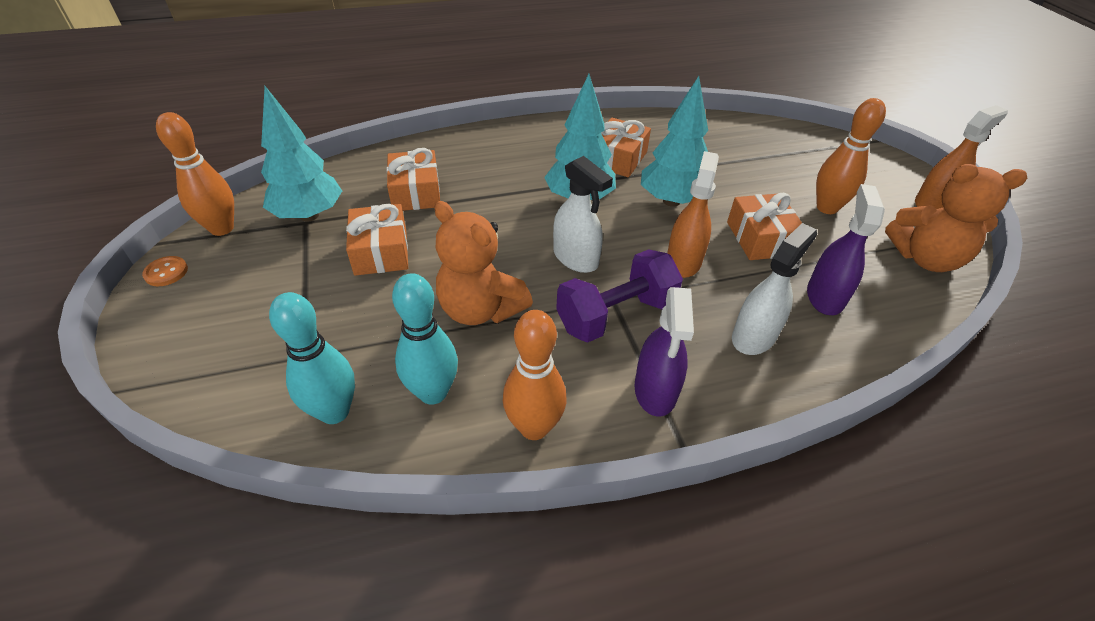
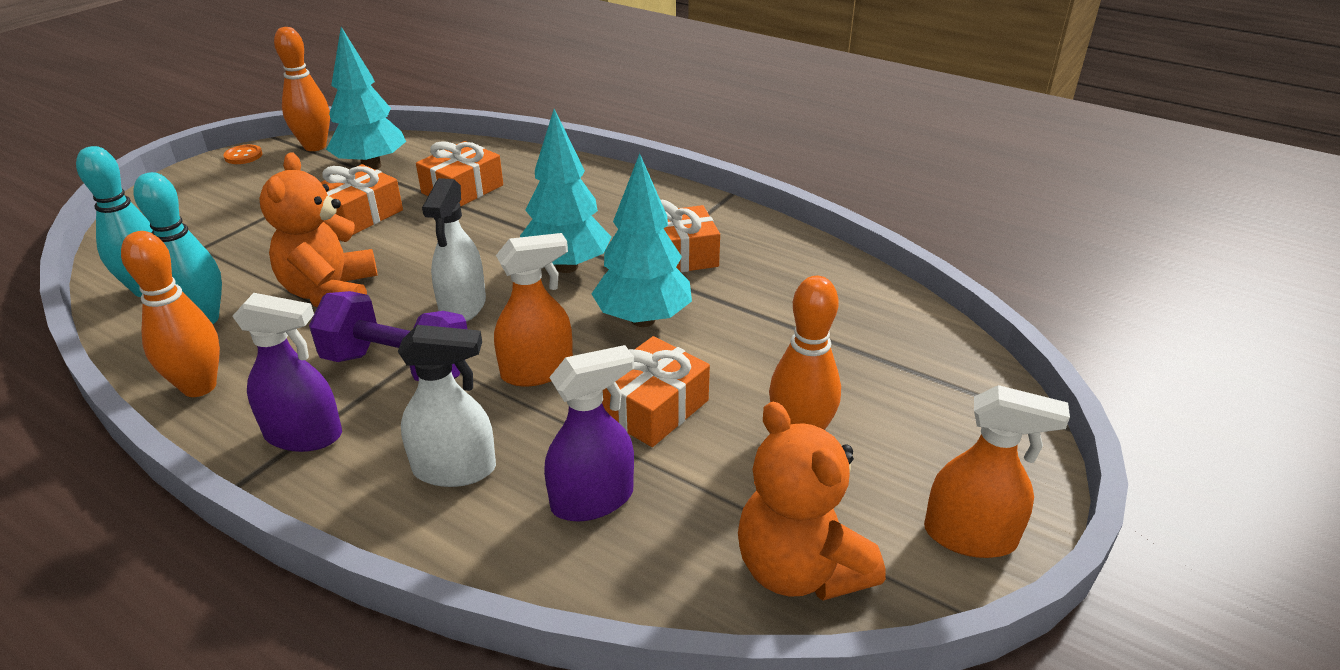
camera: 50 degrees right, 10 degrees down
purple spray bottle [635,287,694,417] -> purple spray bottle turned 135 degrees counterclockwise [233,293,342,452]

